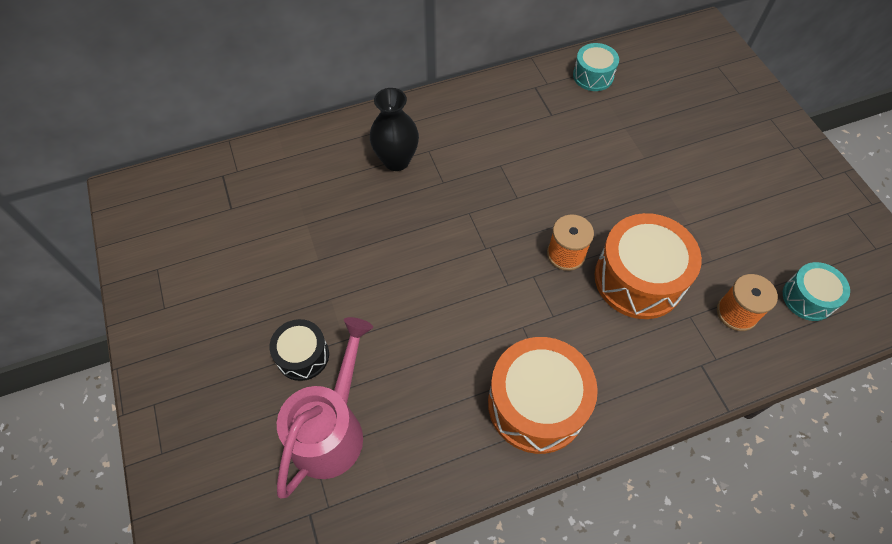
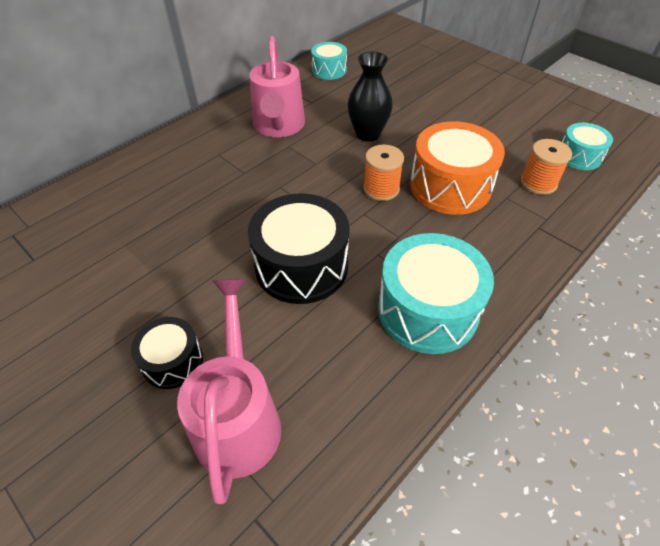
camera: 25 degrees left, 10 degrees down
black vase [370,88,419,171] -> black vase moved to [347,51,393,142]
orange drum [488,337,598,454] -> turquoise drum [378,233,494,354]
none -> black drum [248,193,350,304]
none -> pink watering can [249,36,305,137]

